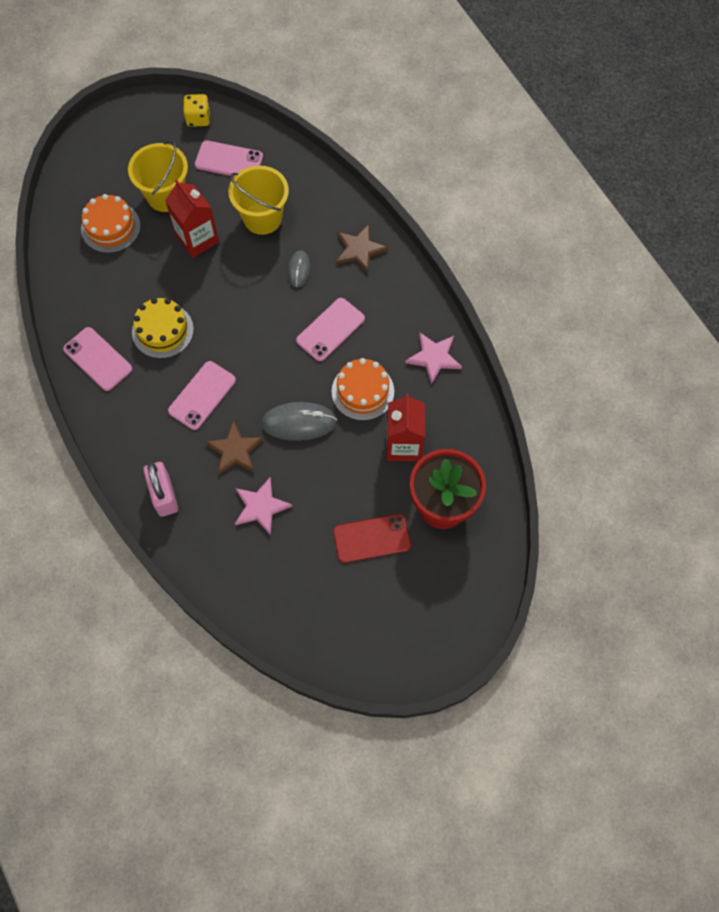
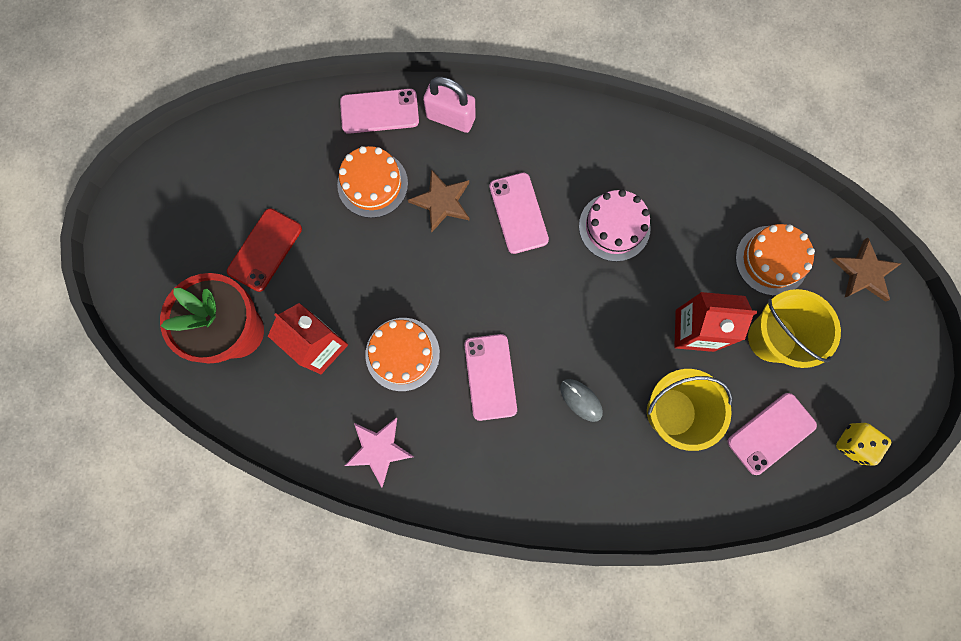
camera: 130 degrees right, 10 degrees up
pink phone [63,327,132,391] -> pink phone moved to [340,89,419,134]
yellow cake [132,298,194,358] -> pink cake [579,189,651,262]
pink star [235,477,292,535] -> orange cake [337,146,408,218]
grey mouse [261,402,337,441] -> none
brown star [336,224,388,273] -> brown star moved to [831,238,902,302]

